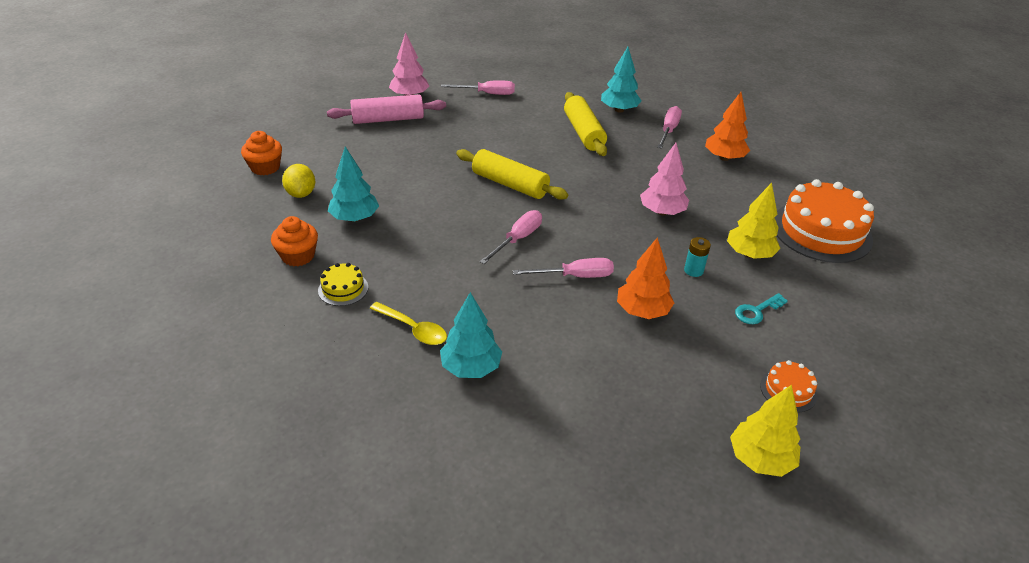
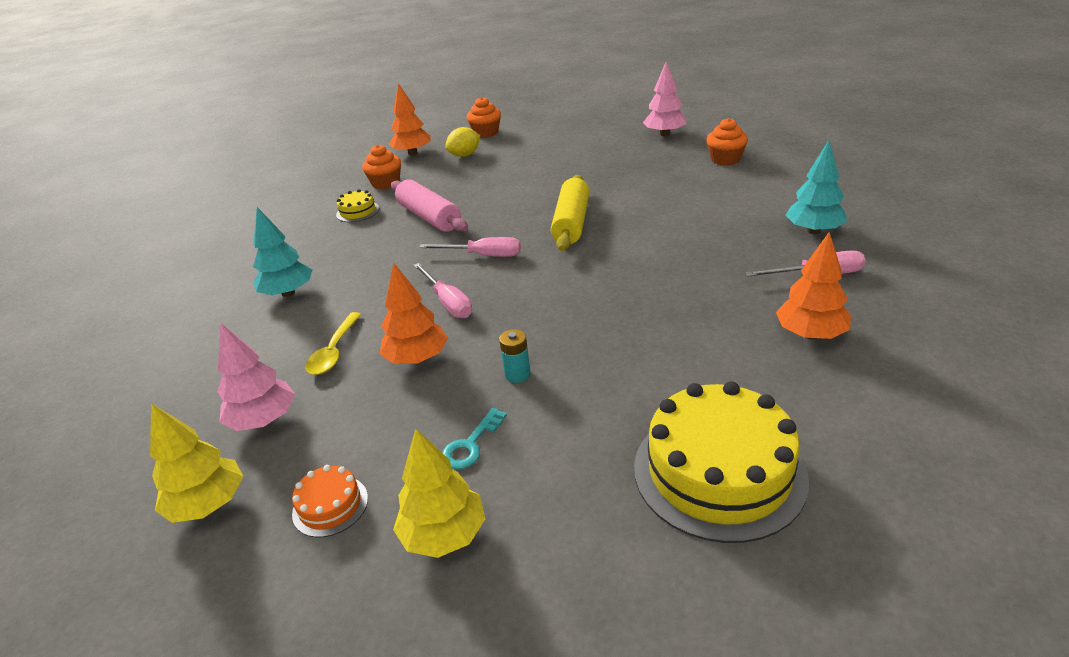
camera: 70 degrees right, 5 degrees down
pink rolling pin [327,94,446,124] -> pink rolling pin moved to [391,179,468,232]
turquoise tree [328,147,379,222] -> none
yellow spoon [370,302,447,345] -> yellow spoon moved to [305,312,362,375]
pink screwdriver [441,80,515,95] -> orange cupcake [706,118,748,166]
yellow rolling pin [564,92,607,156] -> none
pink tree [640,143,689,216] -> pink tree moved to [217,323,295,431]
yellow tree [727,183,781,259] -> yellow tree moved to [393,428,485,558]
turquoise key [735,293,788,324] -> turquoise key turned 90 degrees counterclockwise [442,408,507,469]
orange cake [774,179,874,263] -> yellow cake [634,381,809,543]
none -> orange tree [389,83,431,155]

